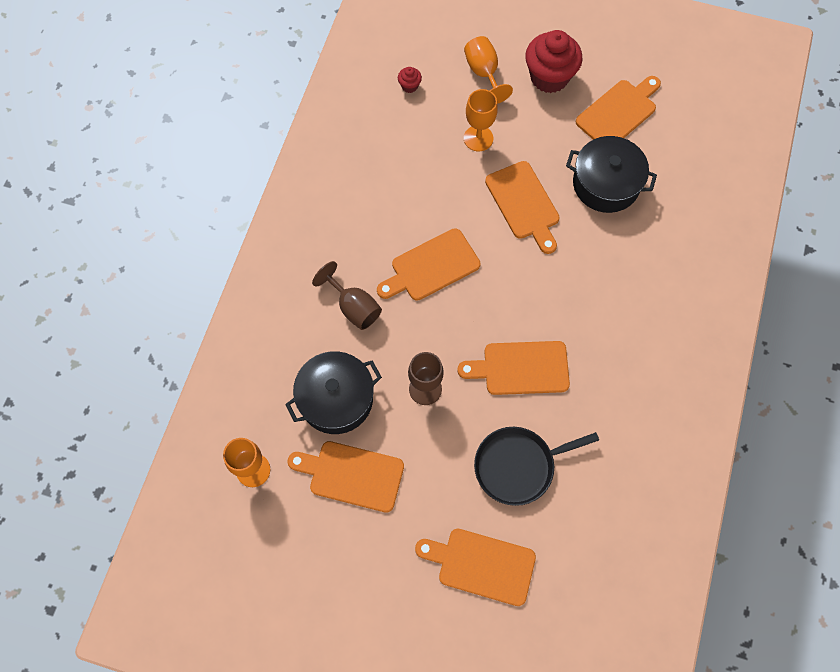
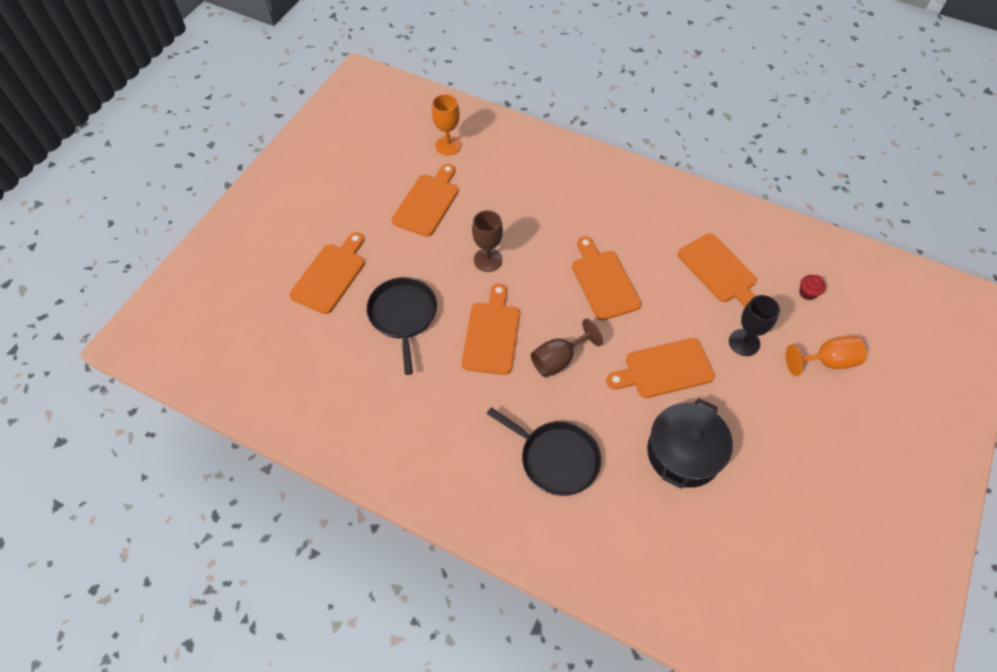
camera: 100 degrees right, 10 degrees down
black pot [285,351,382,434] -> none
brown goblet [312,261,382,330] -> brown goblet moved to [531,318,603,378]
orange goblet [464,89,498,151] -> black goblet [729,295,780,356]
red cupcake [525,30,583,93] -> none
orange cutting board [576,76,661,140] -> orange cutting board moved to [678,234,757,307]
none -> black pan [487,407,601,496]

